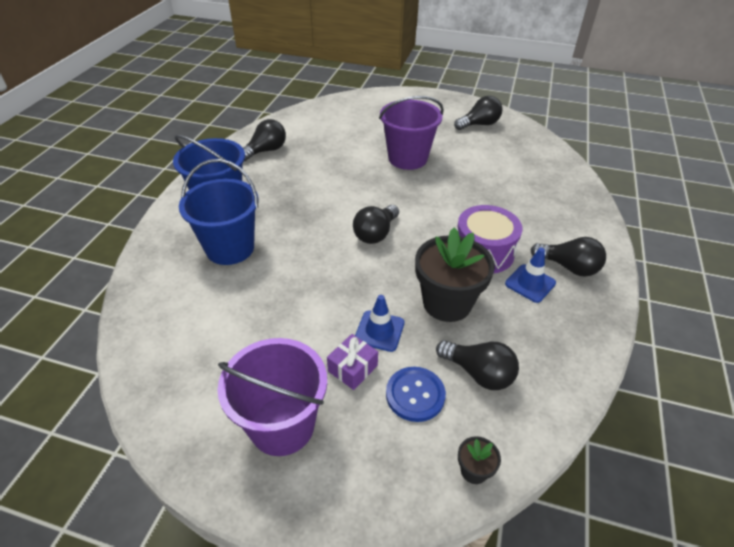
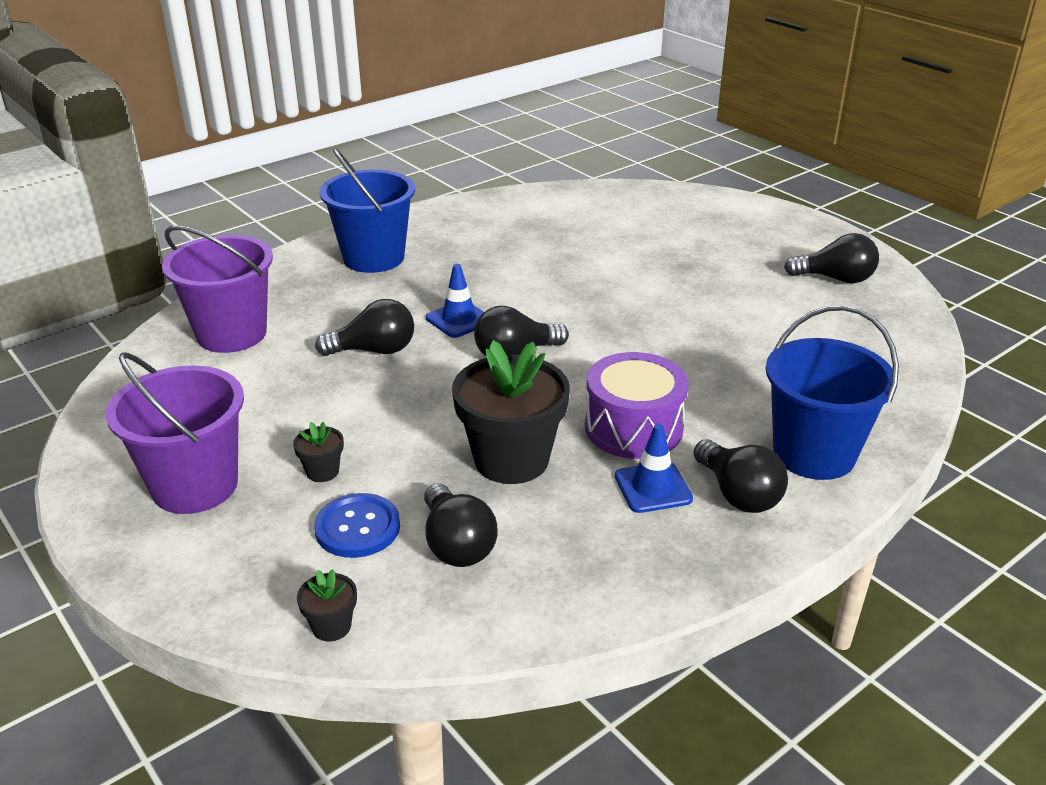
camera: 35 degrees right, 10 degrees down
blue bucket [179,159,259,265] -> blue bucket moved to [766,305,899,480]
black light bulb [243,119,286,161] -> black light bulb moved to [315,299,414,356]
purple gift [327,334,378,390] -> black flower pot [293,422,344,482]
blue traffic cone [355,295,404,352] -> blue traffic cone moved to [426,264,484,338]
purple bucket [379,96,444,170] -> purple bucket moved to [162,225,273,353]

